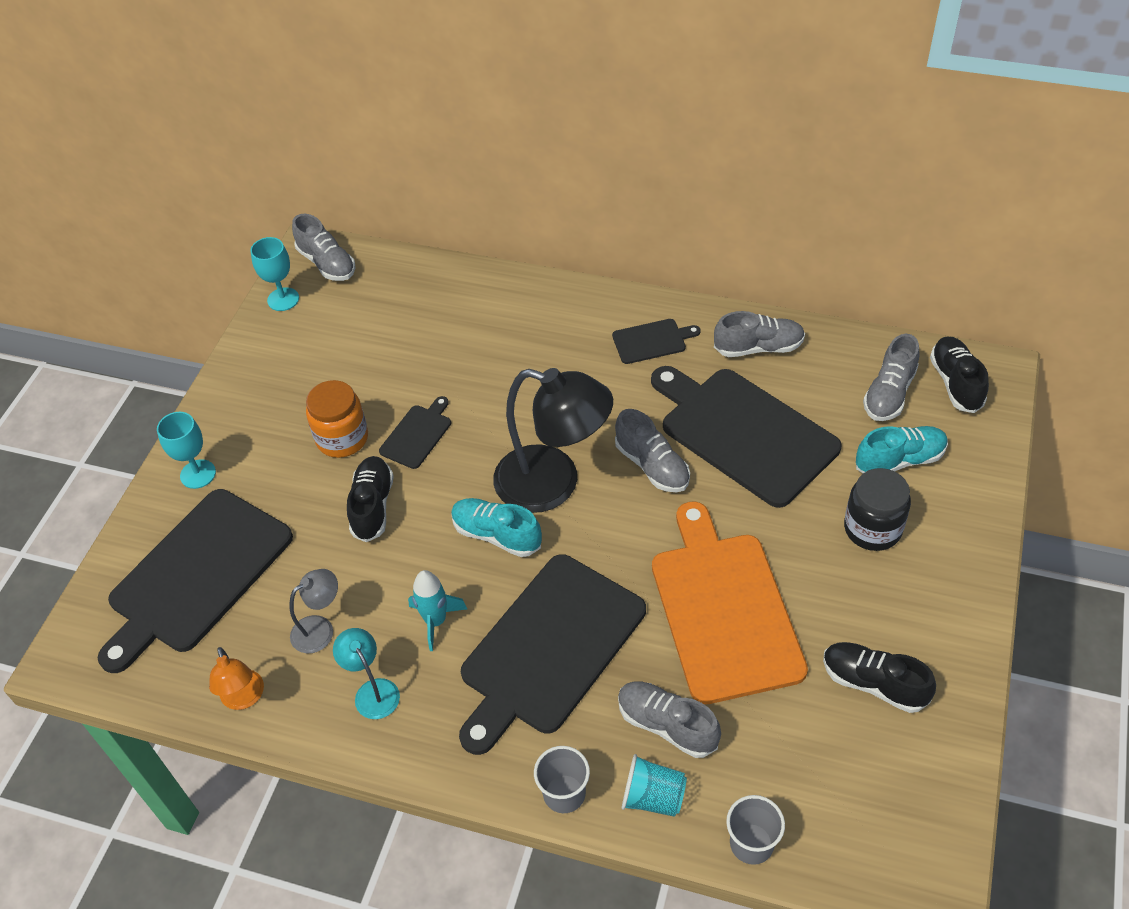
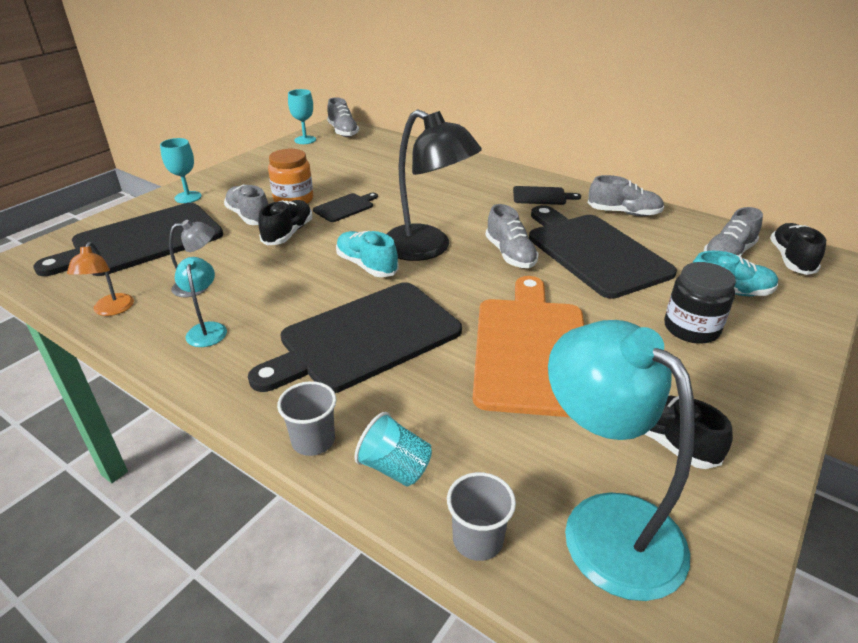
camera: 15 degrees right, 15 degrees down
turquoise rocket [408,570,467,651] -> none
grey shoe [618,682,721,758] -> grey shoe moved to [224,185,268,225]
none -> turquoise lamp [548,320,695,601]

